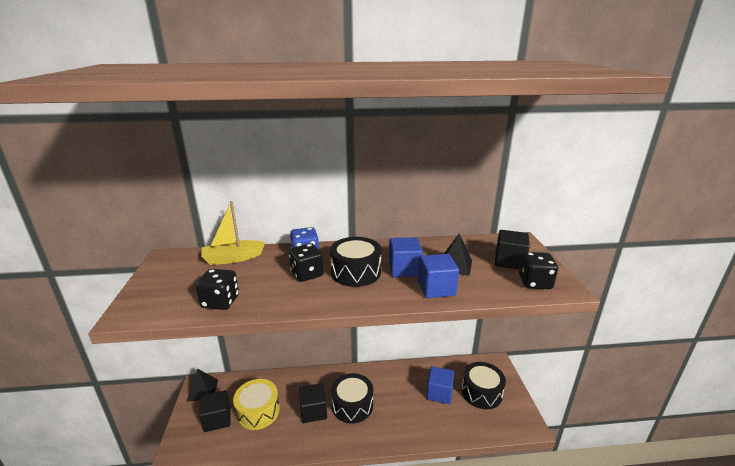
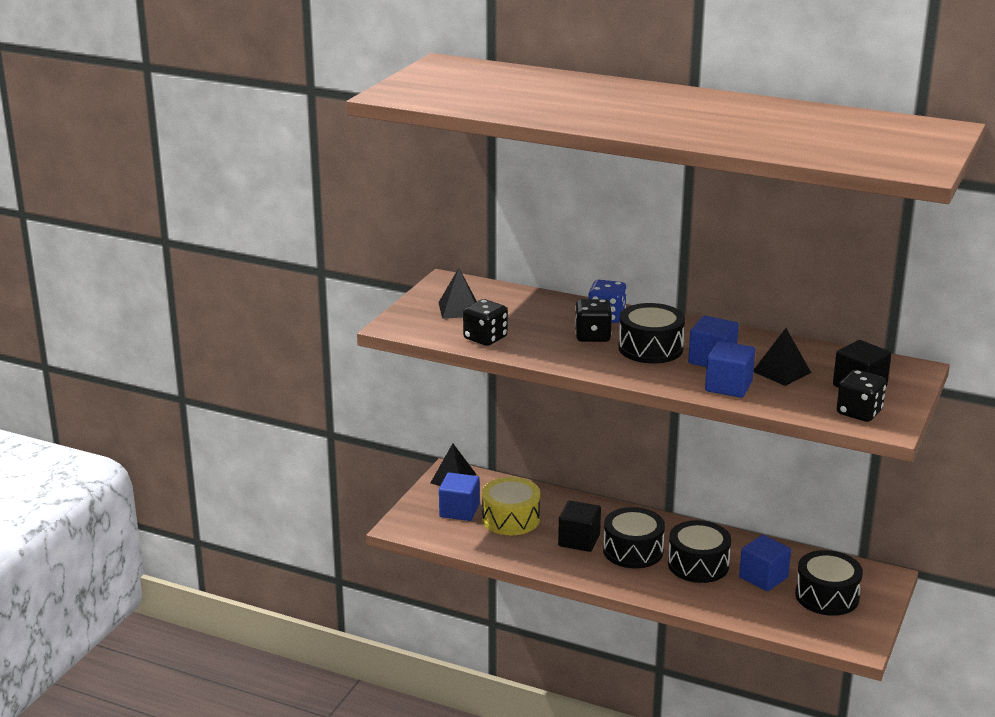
camera: 30 degrees right, 0 degrees up
black cube [199,390,231,432] -> blue cube [439,472,480,521]
yellow boat [201,201,265,265] -> none
none -> black pyramid [438,268,477,319]
none -> black drum [668,520,731,583]

